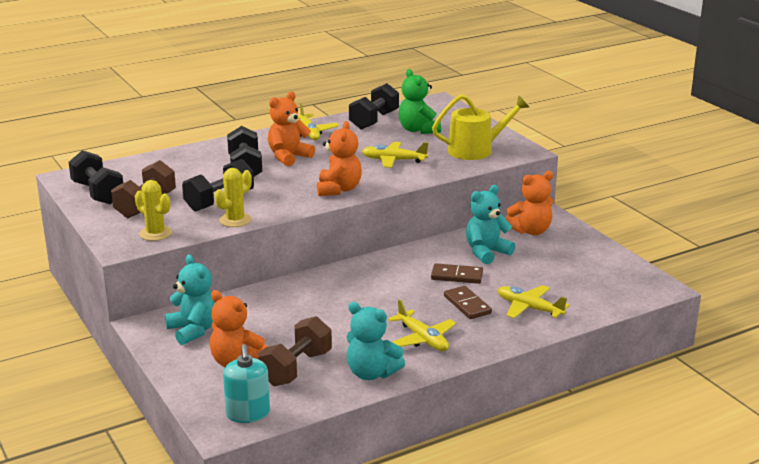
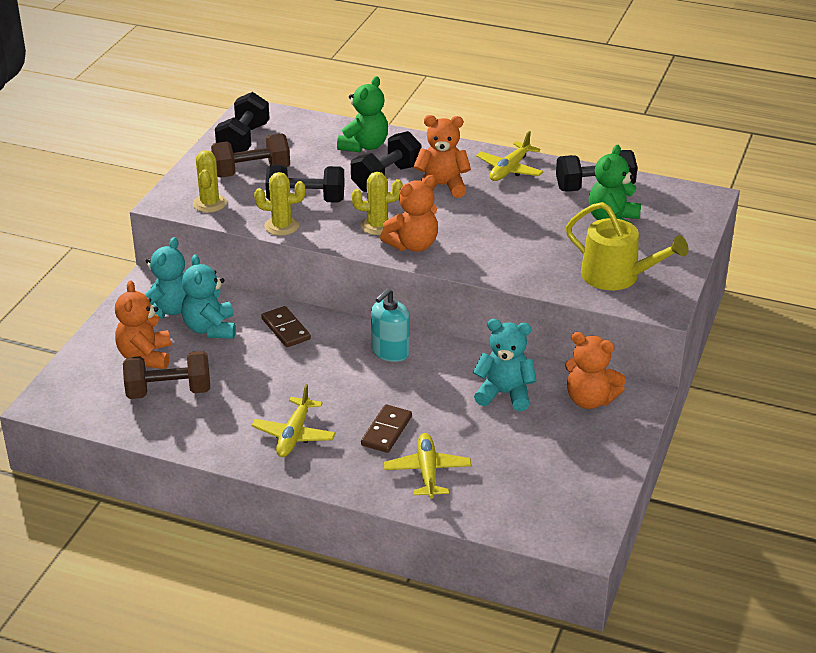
camera: 50 degrees right, 10 degrees up
turquoise soap dispenser [223,344,270,423] -> turquoise soap dispenser moved to [371,288,410,362]
turquoise teddy bear [347,302,405,380] -> turquoise teddy bear moved to [182,254,236,339]
yellow plane [362,142,428,168] -> none
brown domino [431,263,483,284] -> brown domino moved to [261,306,311,347]
none -> green teddy bear [337,76,388,152]
none -> yellow cactus [352,172,403,235]

